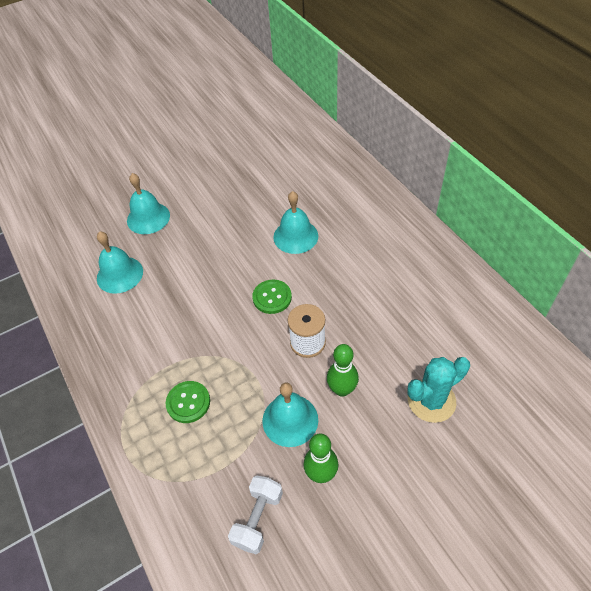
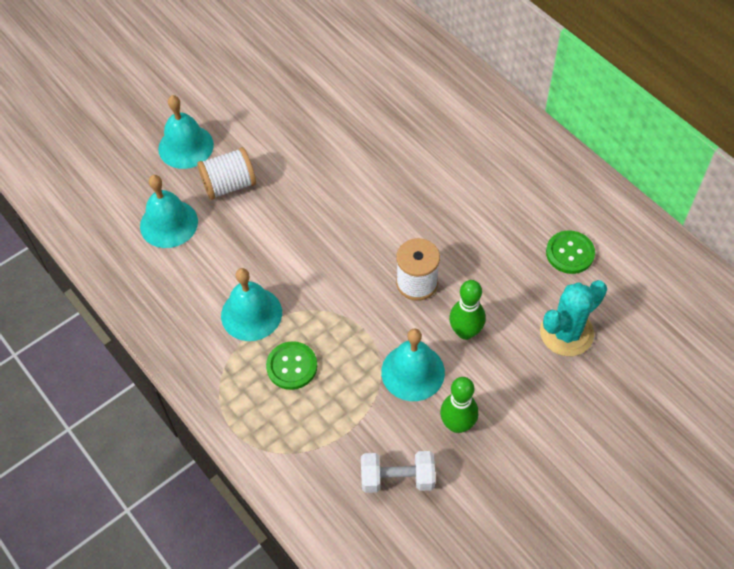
camera: 10 degrees left, 5 degrees up
white dumbbell [228,476,283,554] -> white dumbbell turned 75 degrees clockwise [361,451,435,493]
green button [252,280,292,314] -> green button moved to [546,230,595,274]
turquoise bell [273,191,318,254] -> turquoise bell moved to [221,268,282,341]
none -> white spool [197,147,256,200]

